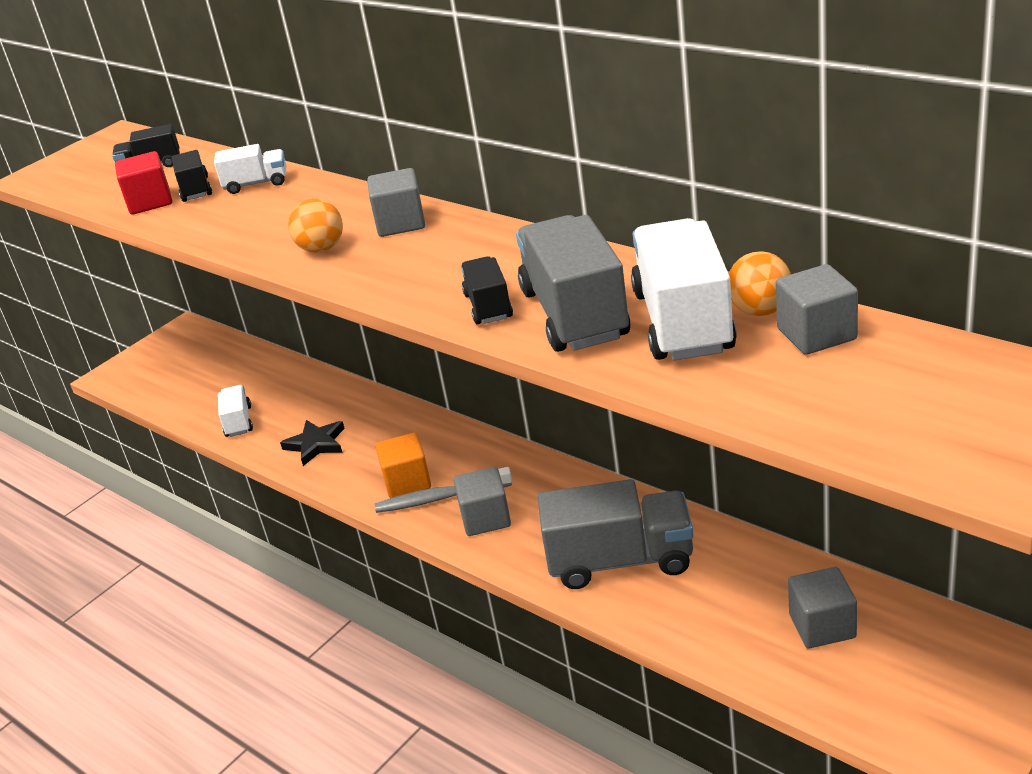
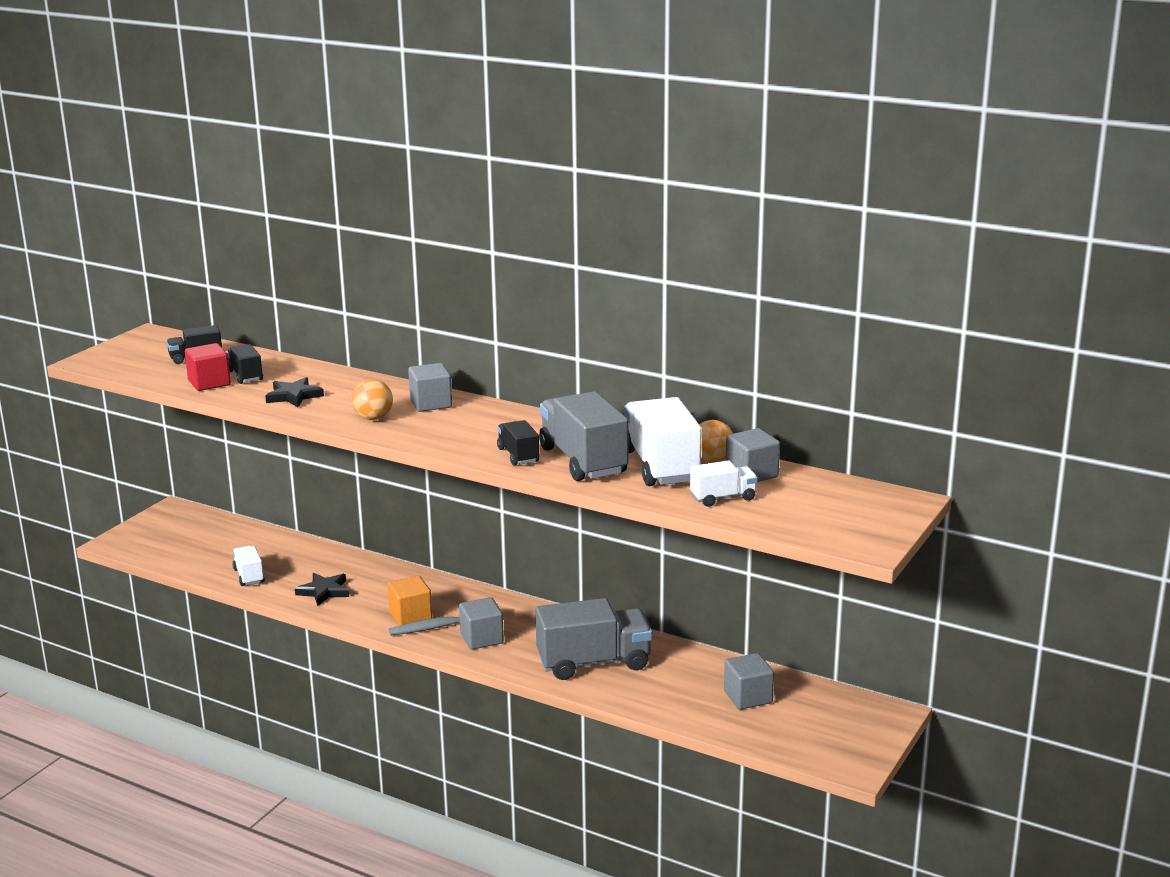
camera: 15 degrees left, 10 degrees down
white truck [214,144,286,194] -> white truck moved to [690,460,758,507]
none -> black star [265,377,324,407]

